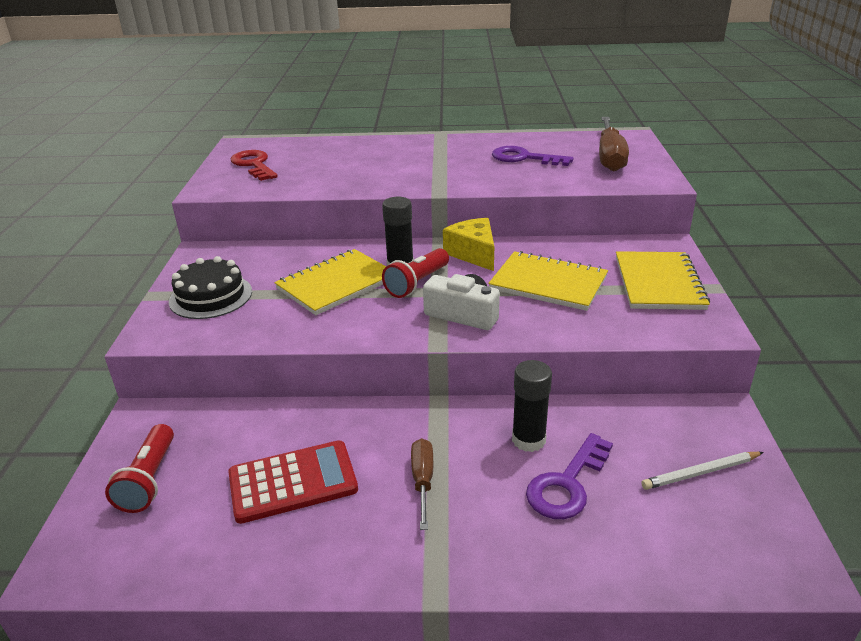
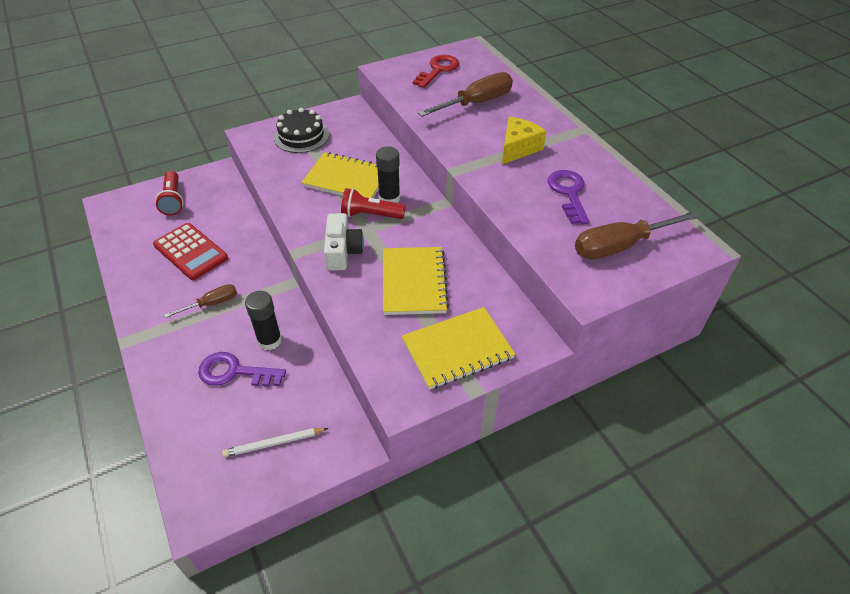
camera: 60 degrees right, 15 degrees up
red flashlight [105,424,174,513] -> red flashlight turned 75 degrees counterclockwise [155,171,184,216]
yellow cheese [443,218,494,271] -> yellow cheese moved to [502,117,546,164]
white pencil [641,452,764,490] -> white pencil turned 60 degrees counterclockwise [222,428,328,457]
none -> brown screwdriver [418,72,513,117]

